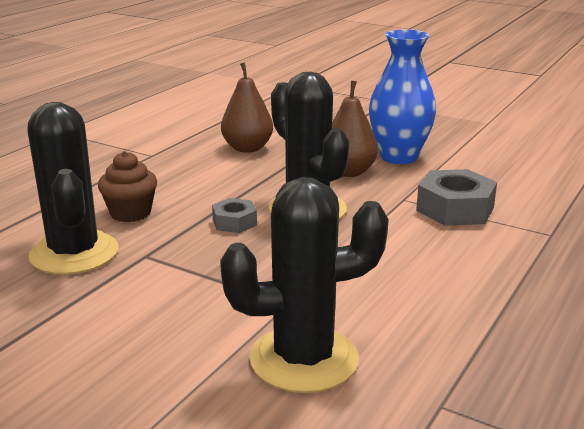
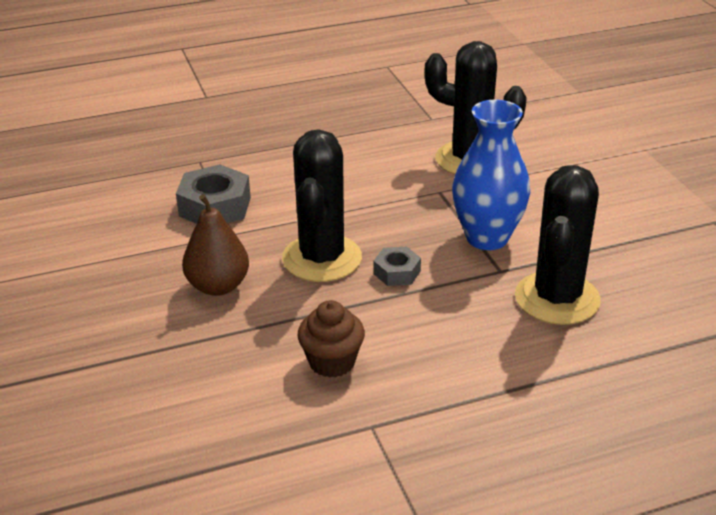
camera: 140 degrees left, 10 degrees up
brown cupcake [98,151,157,222] -> brown cupcake moved to [297,300,365,378]
brown pear [221,63,273,153] -> none
blue vase [369,30,436,164] -> blue vase moved to [452,100,530,250]

